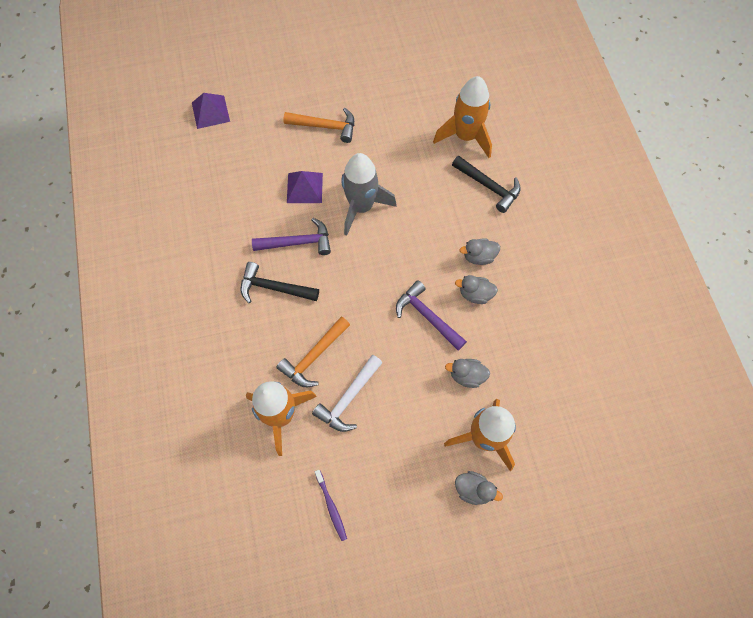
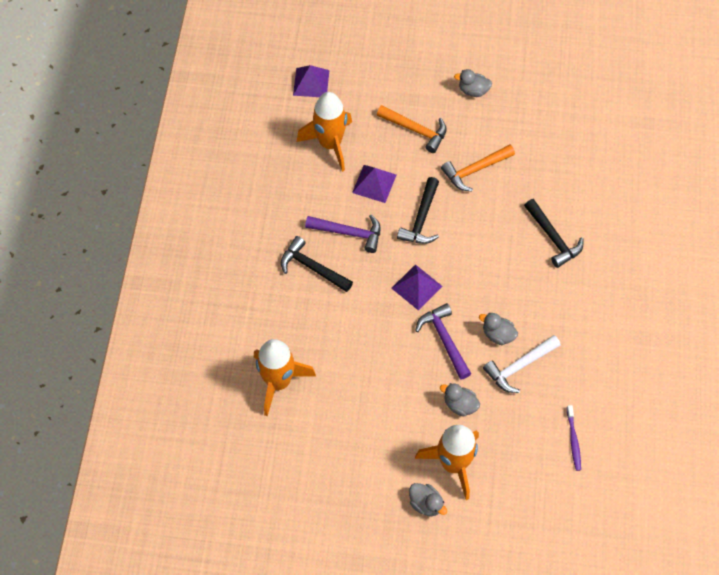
camera: 20 degrees right, 5 degrees down
orange hammer [277,316,350,387] -> orange hammer moved to [441,144,515,191]
white hammer [312,355,382,432] -> white hammer moved to [483,335,560,393]
purple toothbrush [315,470,347,541] -> purple toothbrush moved to [567,405,581,471]
grey rocket [341,153,397,236] -> black hammer [397,177,439,244]
orange rocket [433,76,492,158] -> orange rocket moved to [297,92,352,172]
grey duck [460,238,500,265] -> grey duck moved to [454,69,492,97]
none -> purple pyramid [392,264,443,311]

